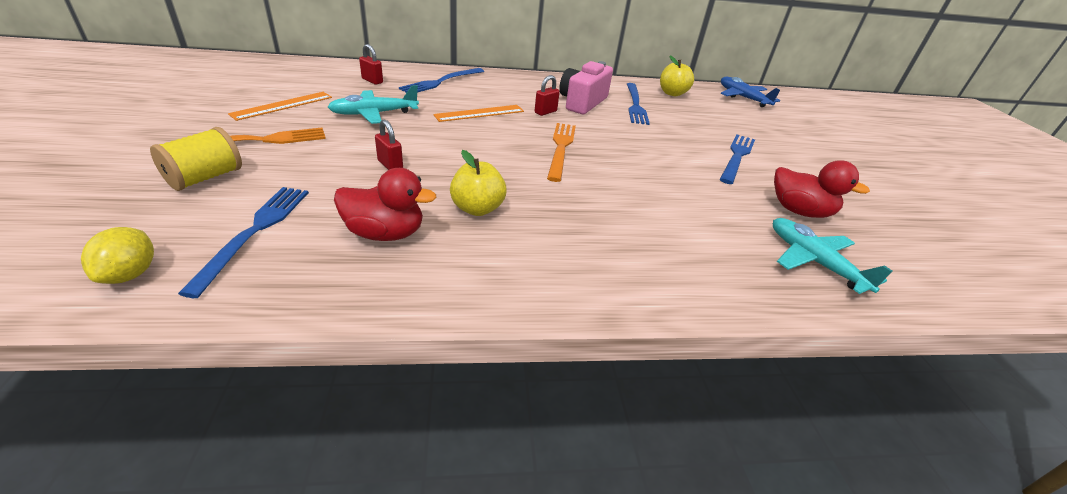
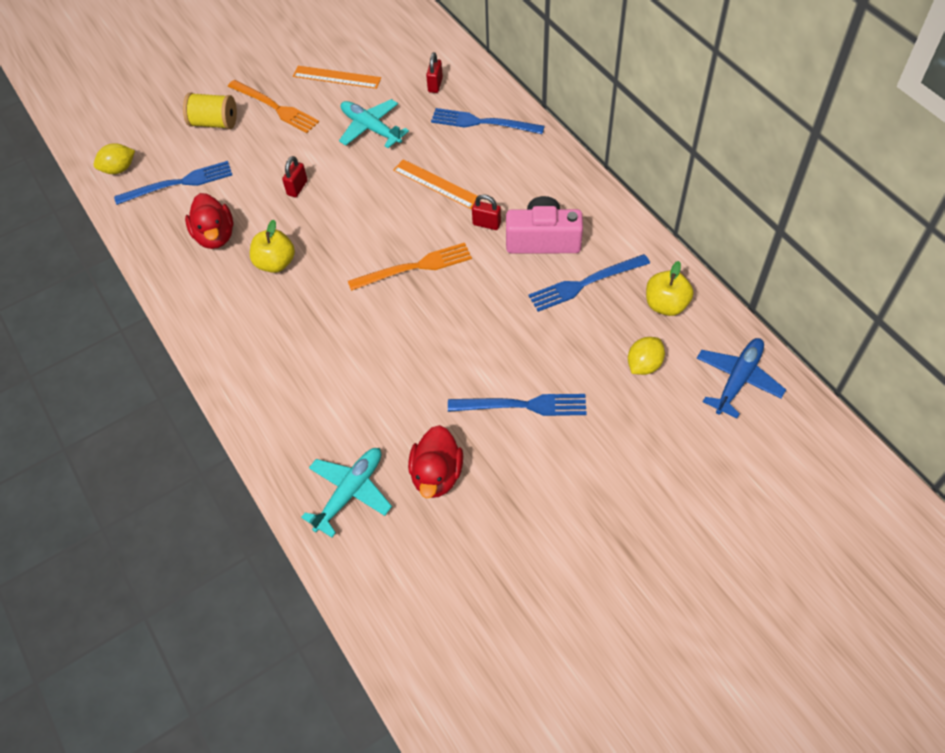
camera: 70 degrees right, 20 degrees up
none -> yellow lemon [628,337,665,375]

